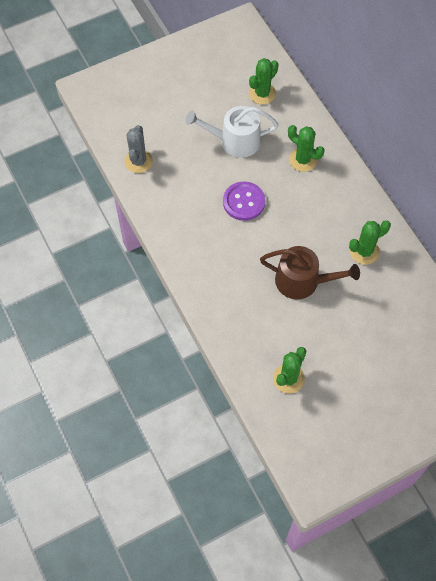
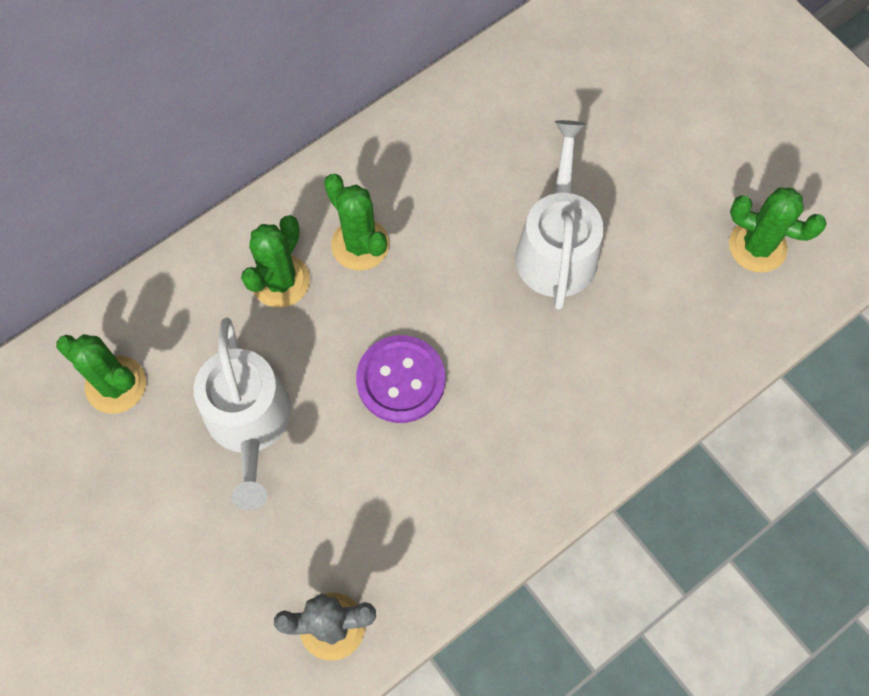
camera: 100 degrees left, 5 degrees up
brown watering can [260,246,360,299] -> white watering can [515,120,604,310]
green cactus [349,220,391,265] -> green cactus moved to [324,174,389,270]

